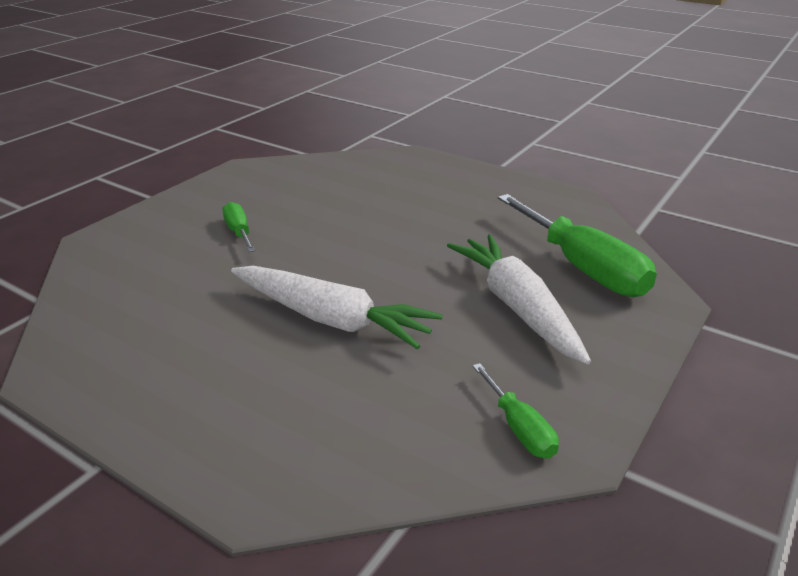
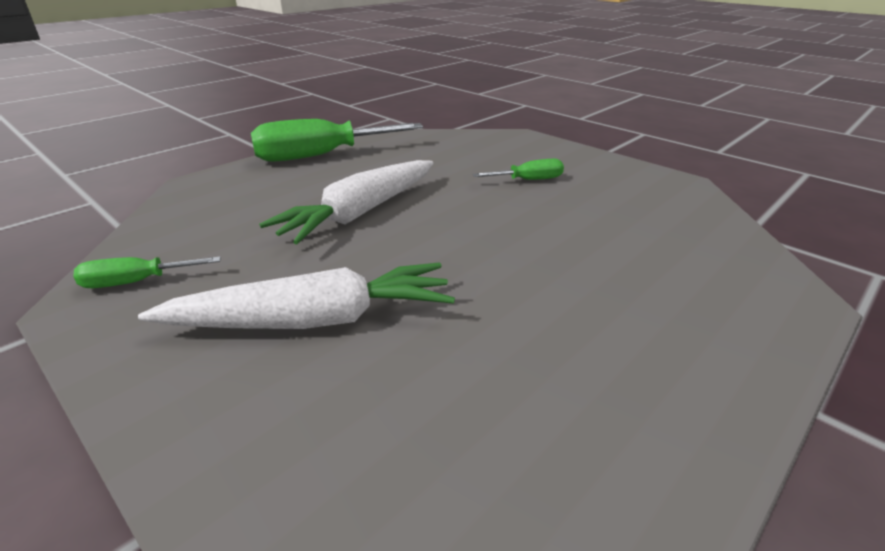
camera: 100 degrees right, 0 degrees up
green screwdriver [498,194,657,297] -> green screwdriver moved to [251,119,423,162]

